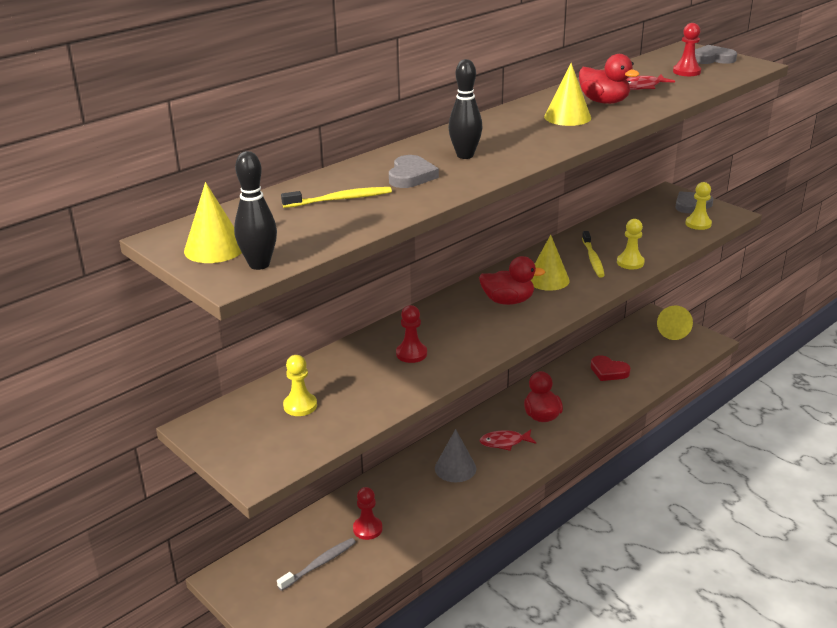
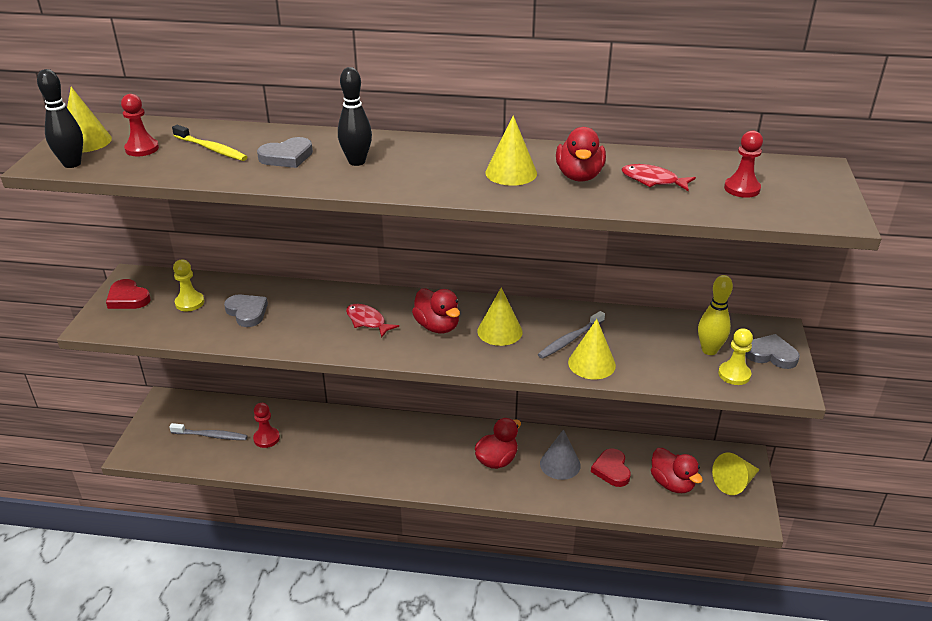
camera: 50 degrees right, 5 degrees up
red pawn [396,305,427,363] -> red pawn moved to [121,94,159,156]
grey cone [435,429,476,482] -> grey cone moved to [540,429,581,480]
red fish [480,429,536,451] -> red fish moved to [346,304,399,338]
yellow toothbrush [582,231,605,277] -> grey toothbrush [538,311,605,359]
yellow pawn [617,219,645,269] -> yellow cone [568,319,616,379]
grey heart [695,45,737,64] -> grey heart moved to [224,294,268,327]
none -> red heart [106,279,151,309]
none -> red duck [651,448,703,493]
none -> yellow bowling pin [698,275,733,355]

